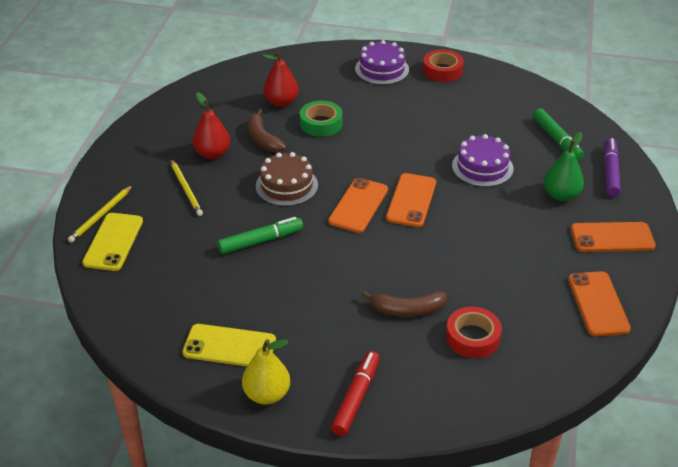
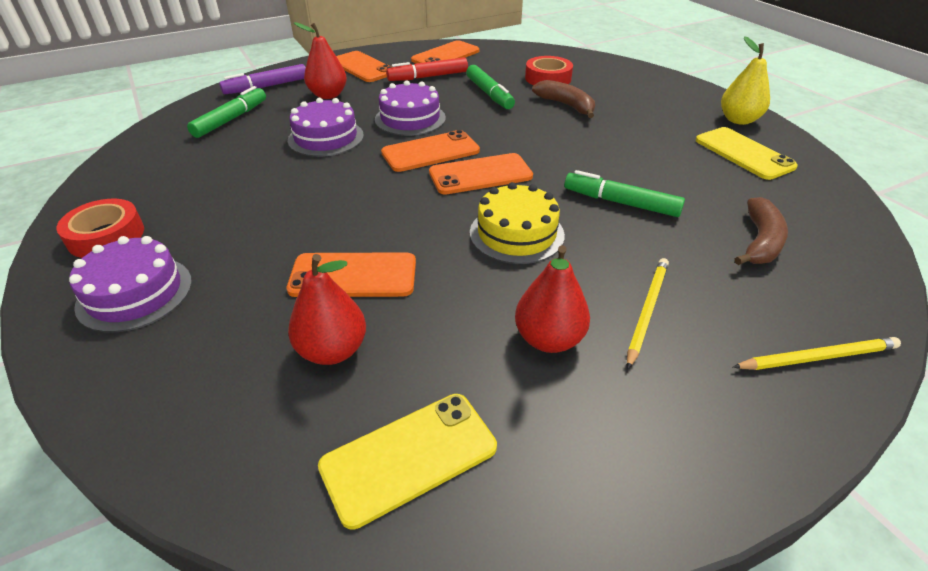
camera: 130 degrees left, 0 degrees up
yellow phone [82,213,143,271] -> yellow phone moved to [318,394,497,530]
brown banana [248,109,286,152] -> brown banana moved to [735,197,788,265]
brown cake [256,152,318,206] -> yellow cake [470,182,565,264]
green tape [300,101,343,137] -> orange phone [287,252,416,297]
red marker [331,351,380,436] -> red marker moved to [386,57,468,81]
green pear [544,132,584,201] -> red pear [294,22,347,99]
none -> purple cake [375,80,446,136]
none -> green marker [466,65,515,109]

